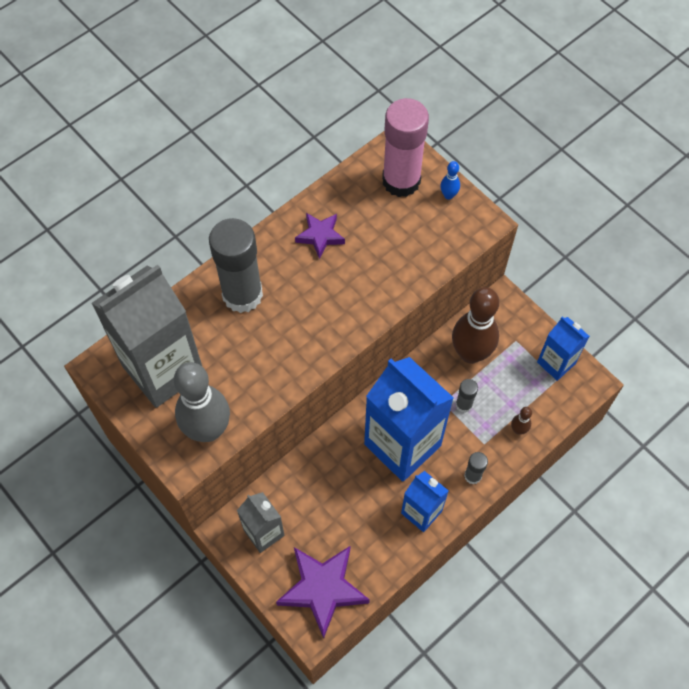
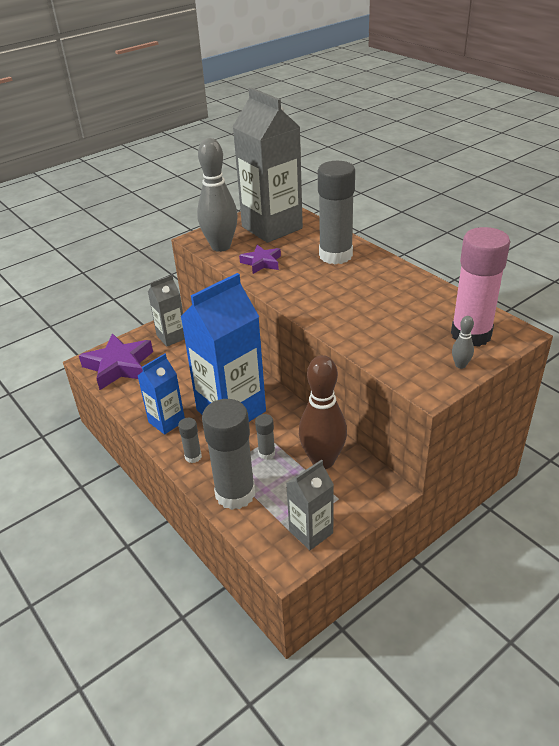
camera: 95 degrees right, 25 degrees down
purple star [295,213,345,259] -> purple star moved to [239,245,281,274]
blue bowling pin [440,161,460,200] -> grey bowling pin [452,316,474,369]
brown bowling pin [511,407,532,435] -> grey glue stick [202,399,255,510]
blue carton [537,316,590,381] -> grey carton [286,460,334,550]

